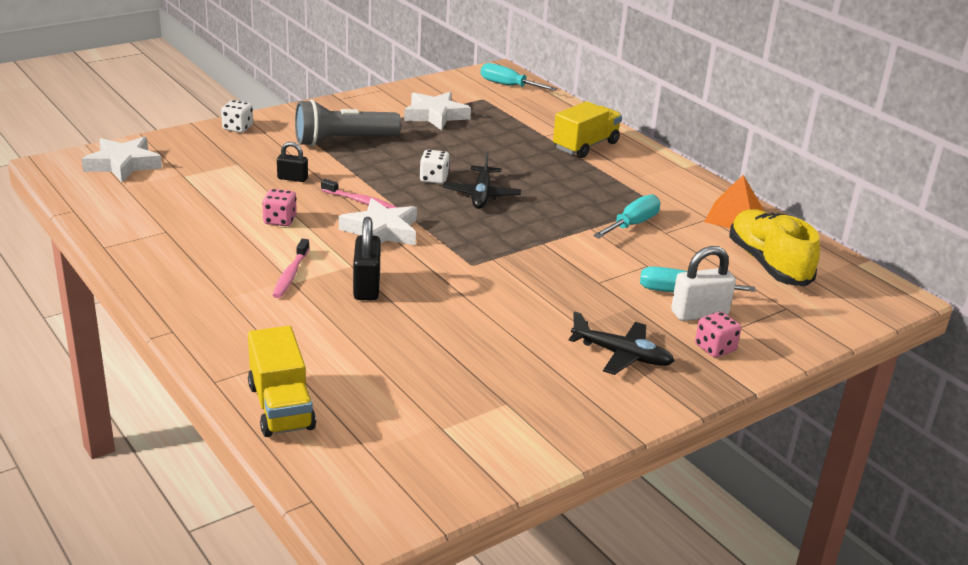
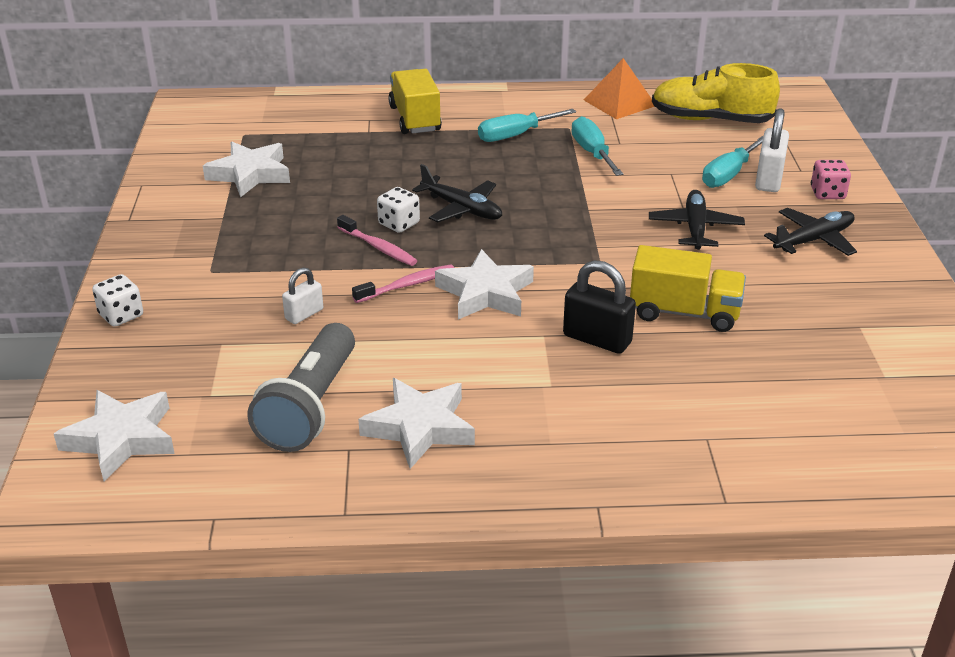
camera: 55 degrees left, 5 degrees up
yellow truck [248,326,316,437] -> yellow truck moved to [630,245,746,332]
pink dice [262,189,297,226] -> none
pink toothbrush [272,239,310,298] -> pink toothbrush moved to [337,215,417,266]
black padlock [277,142,308,182] -> white padlock [282,267,323,324]
grey flashlight [295,99,401,146] -> grey flashlight moved to [247,323,355,452]
turquoise screwdriver [481,63,557,91] -> turquoise screwdriver moved to [478,109,576,142]
none -> white star [358,378,475,469]
none -> black plane [649,190,745,250]

